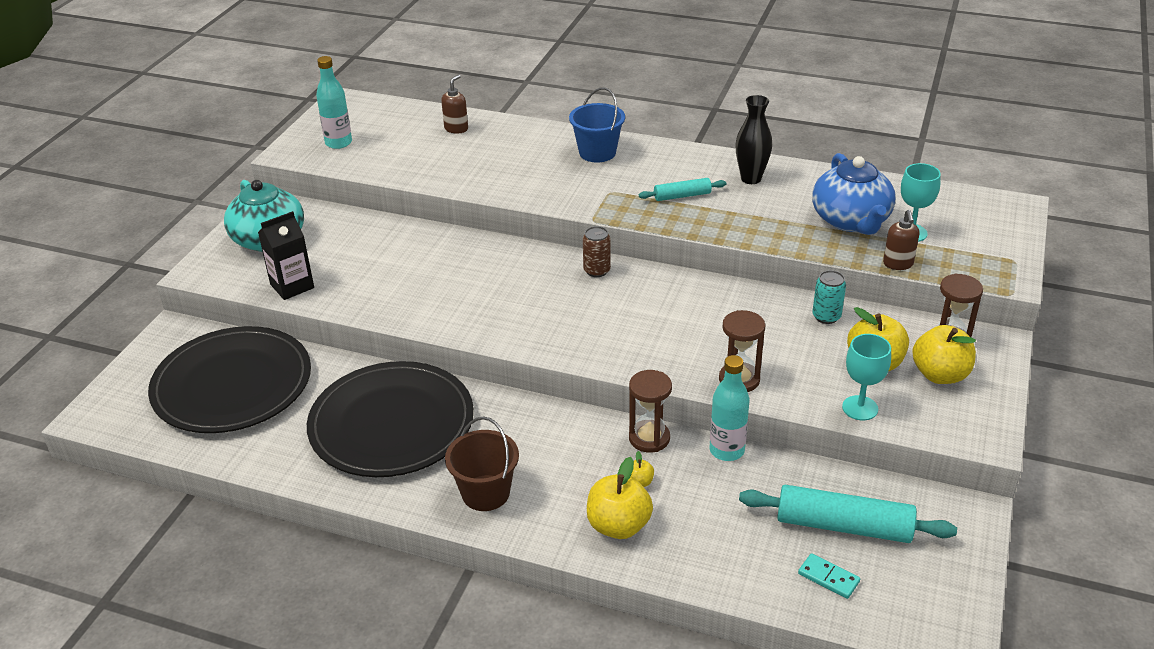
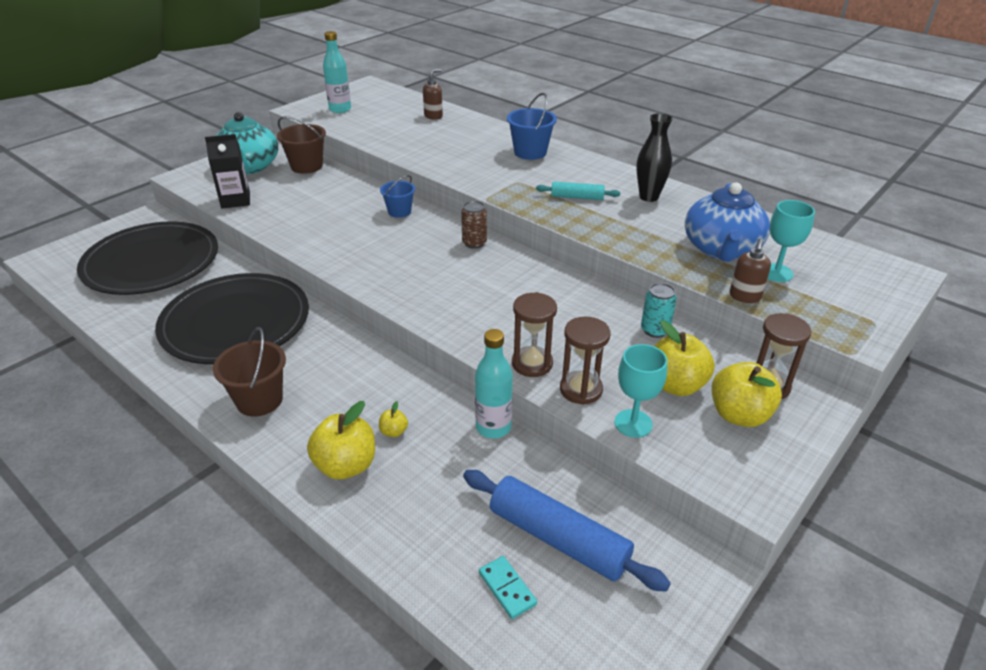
camera: 20 degrees right, 0 degrees up
brown hourglass [629,370,672,452] -> brown hourglass moved to [560,317,610,405]
turquoise rolling pin [739,485,957,543] -> blue rolling pin [463,470,671,592]
none -> brown bucket [277,116,326,174]
none -> blue bucket [380,175,415,218]

